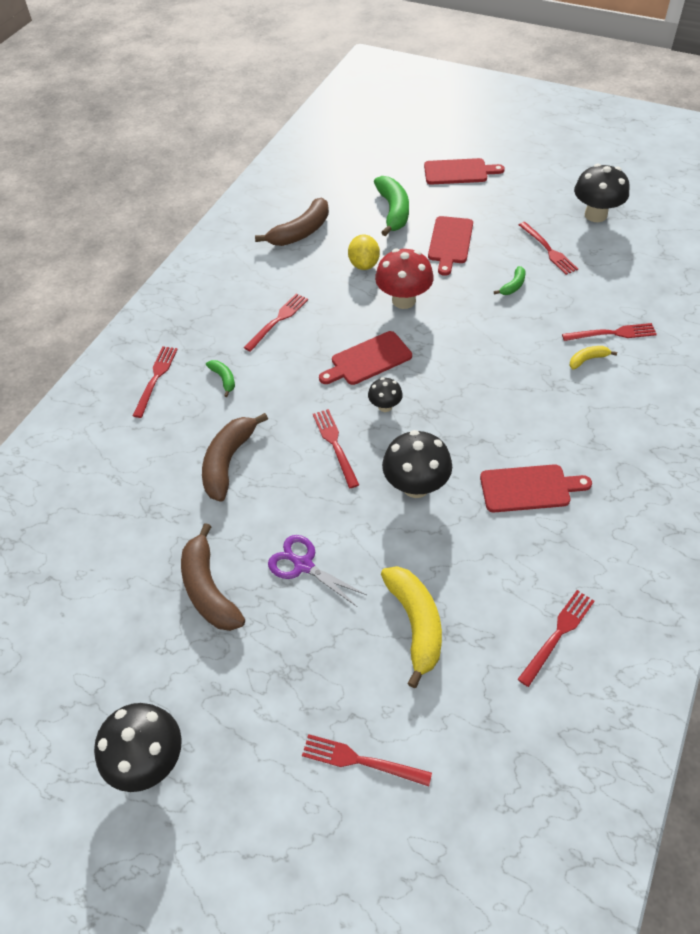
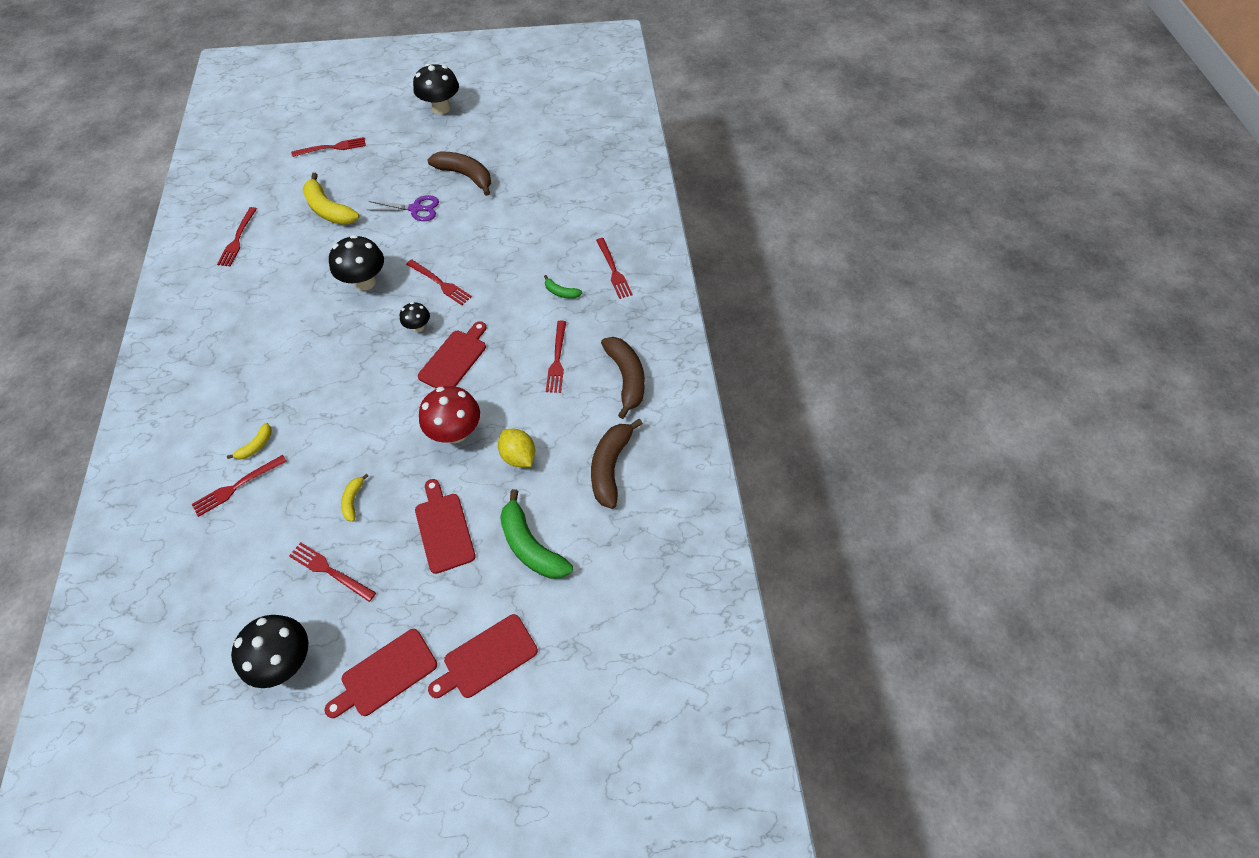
camera: 145 degrees right, 5 degrees up
brown banana [202,413,268,502] -> brown banana moved to [601,337,645,419]
red cutting board [480,464,592,512] -> red cutting board moved to [324,629,437,718]
green banana [494,266,526,295] -> yellow banana [341,474,368,522]

